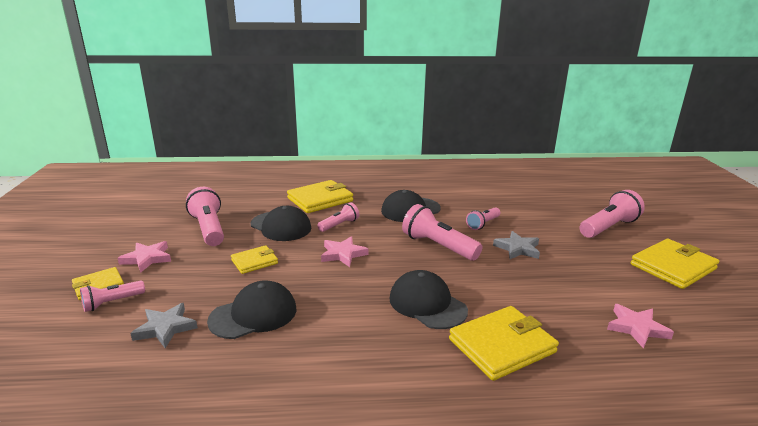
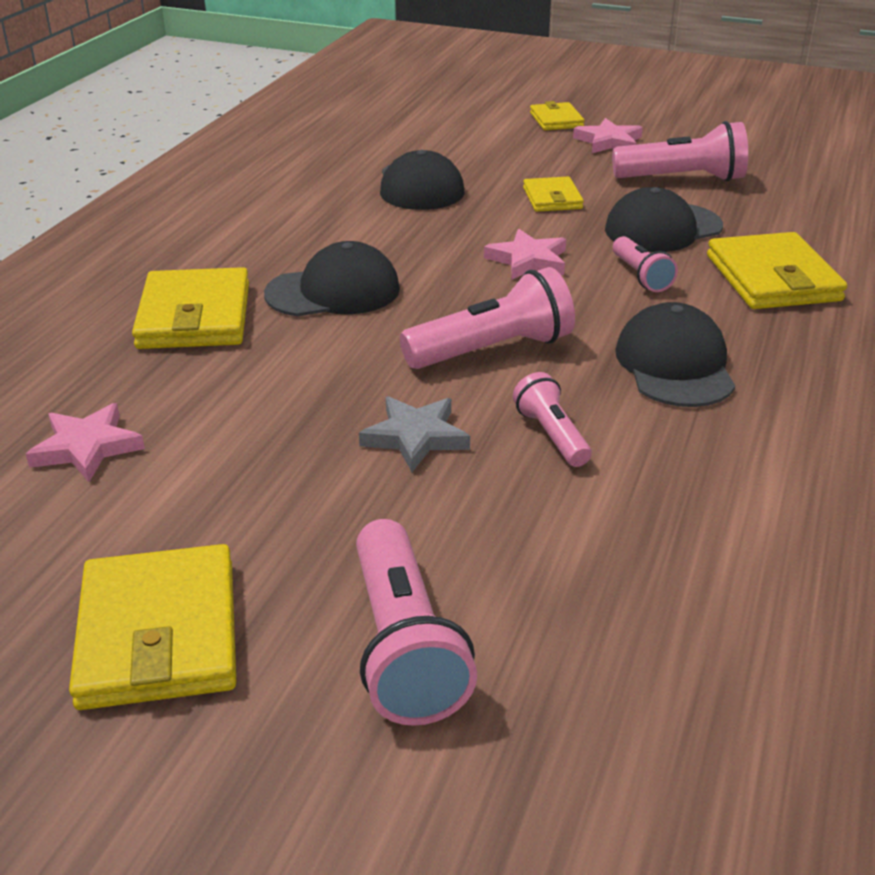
camera: 115 degrees right, 10 degrees up
pink flashlight [80,281,145,312] -> none
grey star [130,303,198,348] -> none

